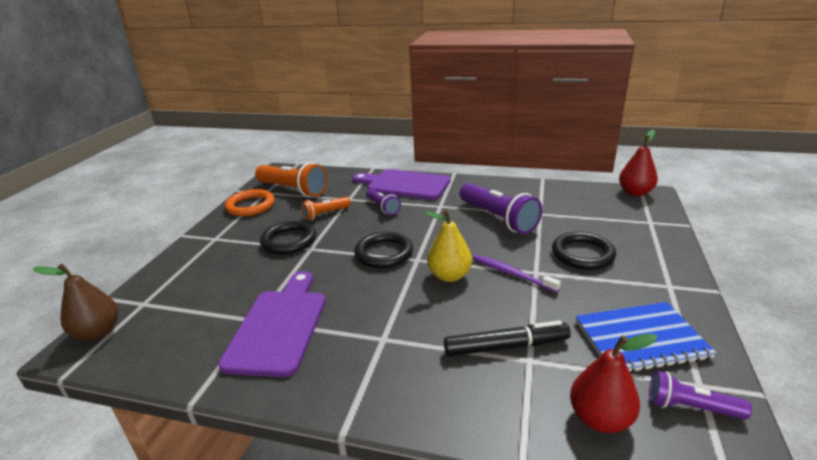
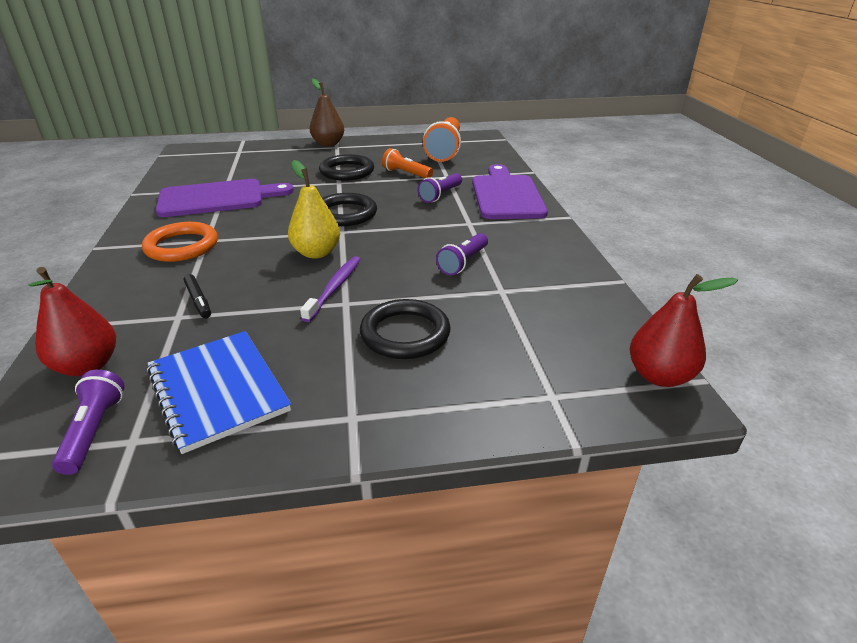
camera: 65 degrees right, 5 degrees up
brown pear [33,264,118,340] -> brown pear moved to [310,79,344,146]
orange ring [225,189,275,216] -> orange ring moved to [142,222,218,262]
black marker [444,321,571,356] -> black marker [183,274,211,318], size x0.57
purple flashlight [460,183,542,234] -> purple flashlight [436,233,488,275], size x0.55

